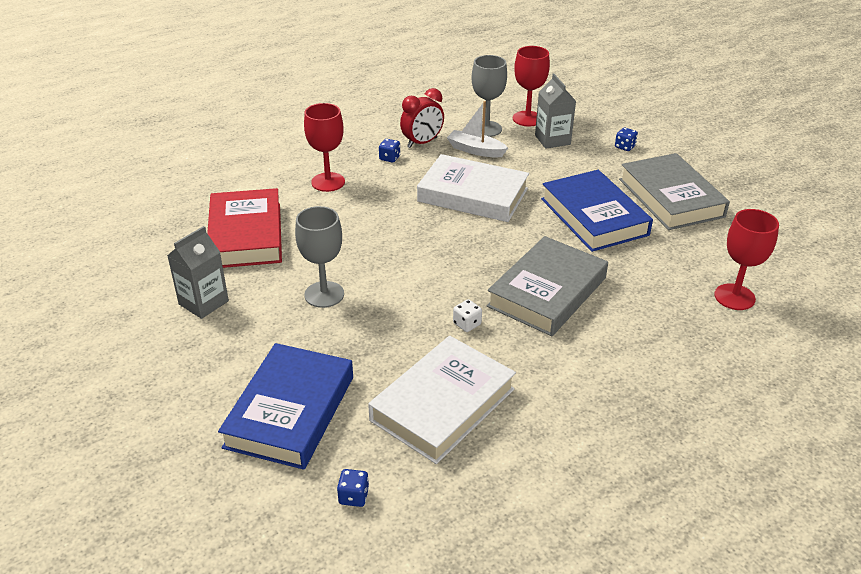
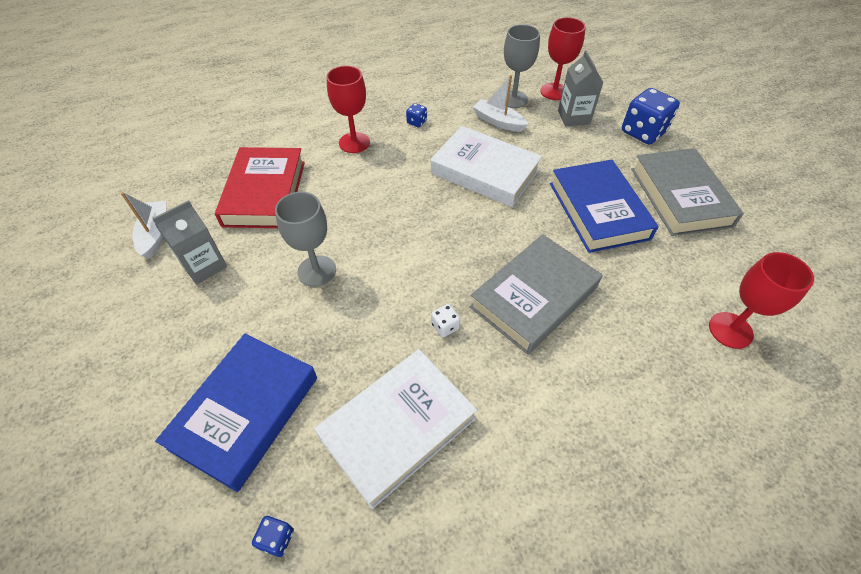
camera: 10 degrees right, 15 degrees up
red clock [400,88,444,148] -> none
blue dice [615,127,638,151] -> blue dice [622,88,680,144], size x2.21
none -> white boat [121,192,167,259]

